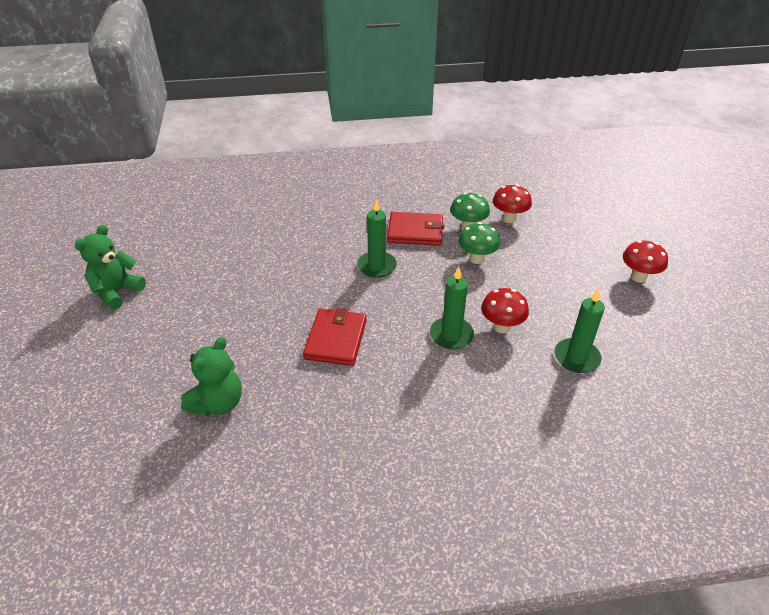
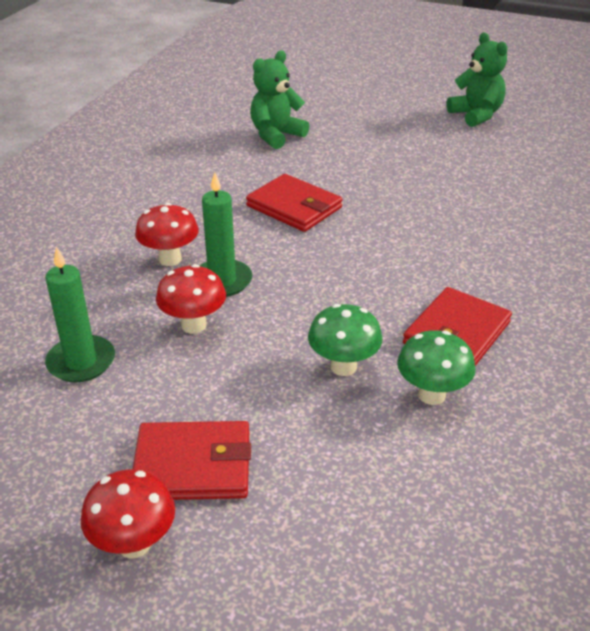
camera: 120 degrees right, 5 degrees down
green teddy bear [181,337,242,416] -> green teddy bear turned 75 degrees clockwise [250,51,309,149]
green candle [357,199,397,278] -> none
red mushroom [493,185,532,223] -> red mushroom moved to [135,203,199,266]
none -> red wallet [133,421,251,500]

